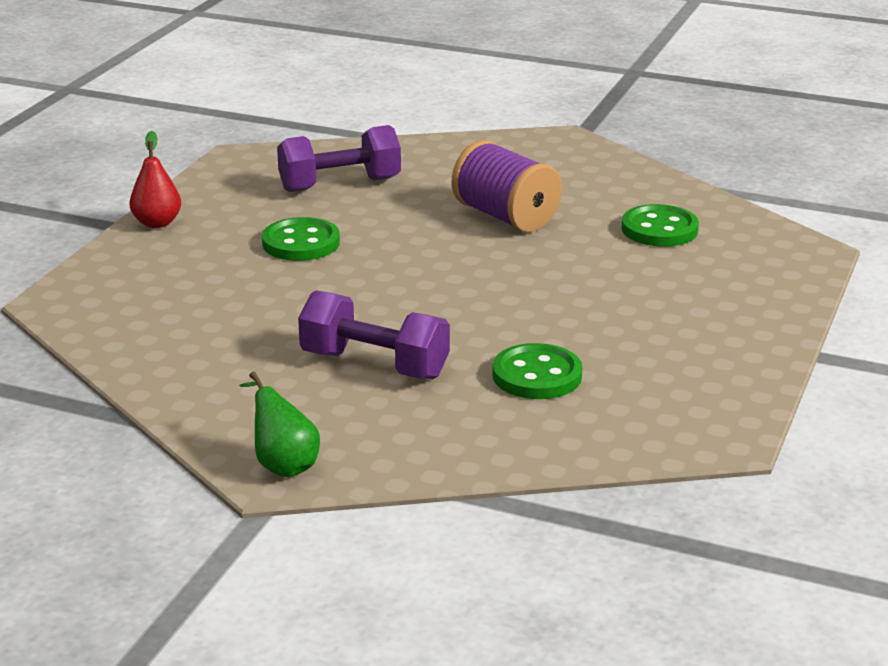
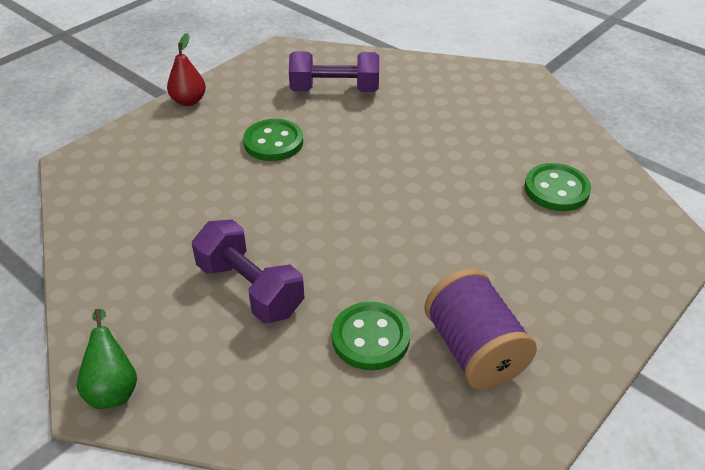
camera: 20 degrees right, 15 degrees up
purple spool [452,140,562,232] -> purple spool moved to [424,269,537,390]

